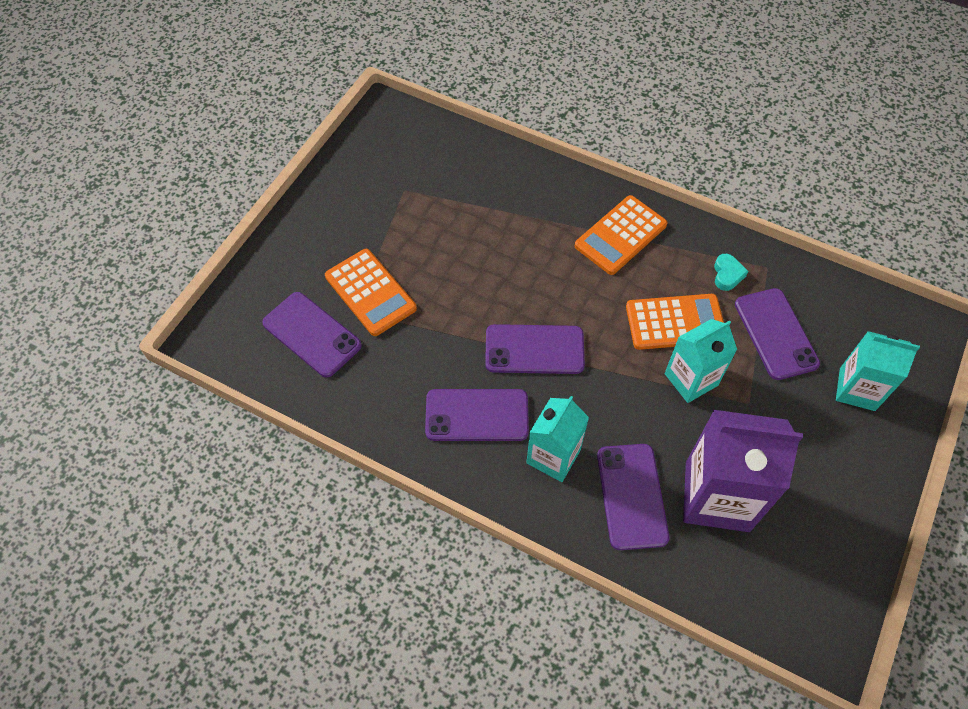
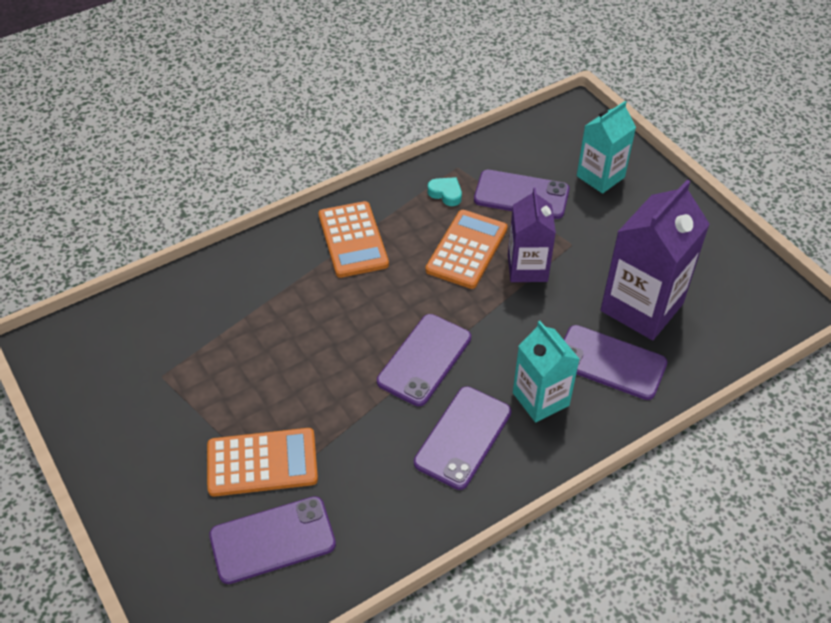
camera: 60 degrees left, 10 degrees down
turquoise carton [665,319,737,403] -> purple carton [508,188,556,282]

